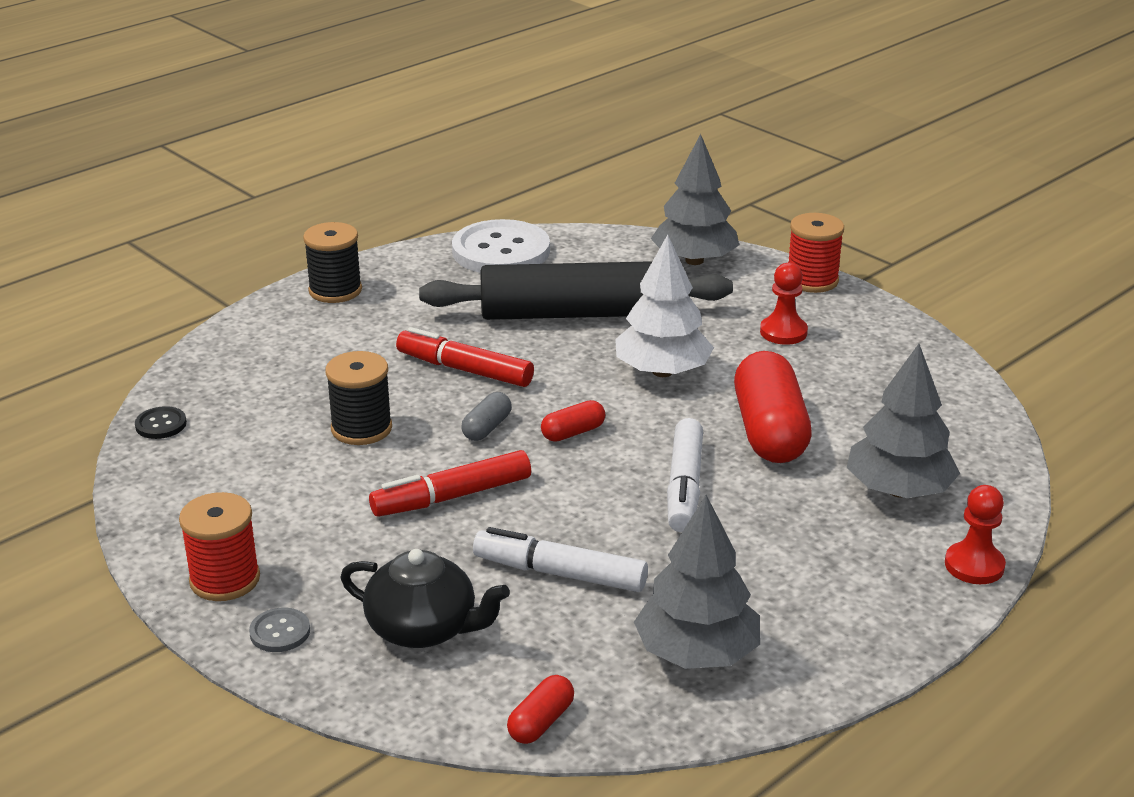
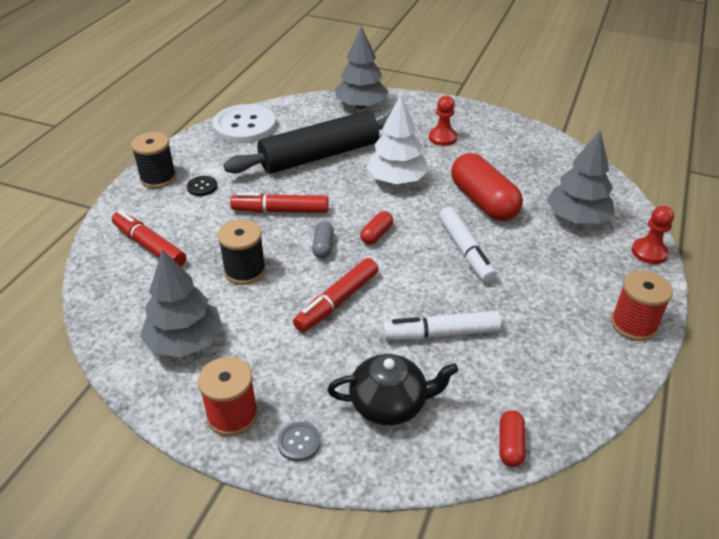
camera: 25 degrees left, 10 degrees up
black button [135,406,187,439] -> black button moved to [187,176,218,196]
grey tree [634,495,760,669] -> grey tree moved to [140,249,222,357]
red spool [788,213,844,293] -> red spool moved to [611,270,673,341]
none -> red marker [112,210,186,267]

